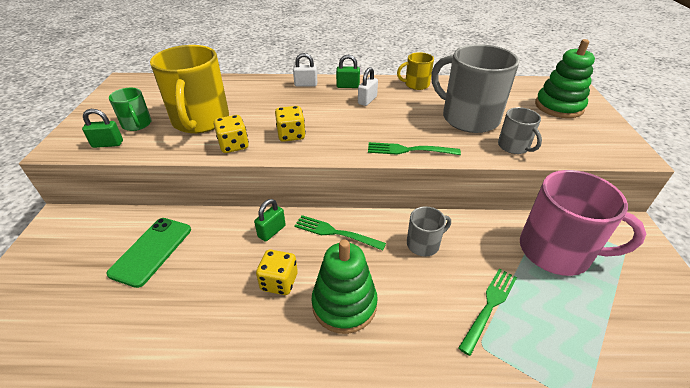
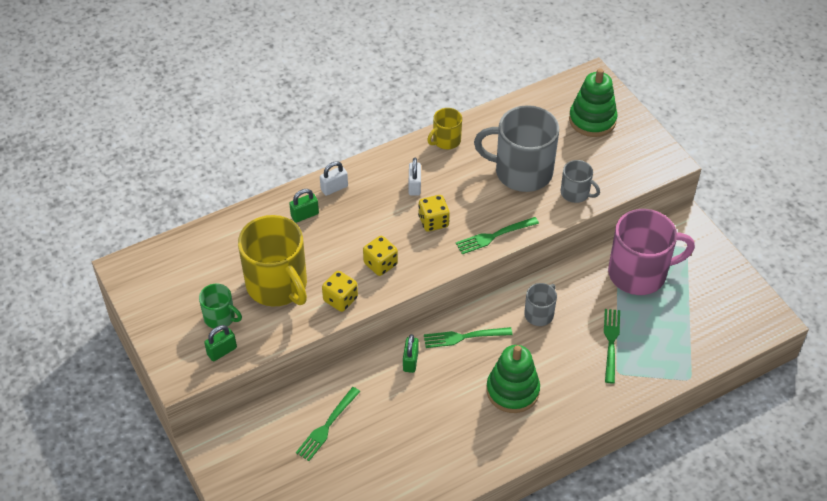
camera: 30 degrees left, 10 degrees up
green phone [106,218,191,288] -> green fork [296,387,360,461]
yellow dice [256,250,298,295] -> yellow dice moved to [418,195,450,232]
green padlock [336,55,360,88] -> green padlock moved to [289,189,319,223]

